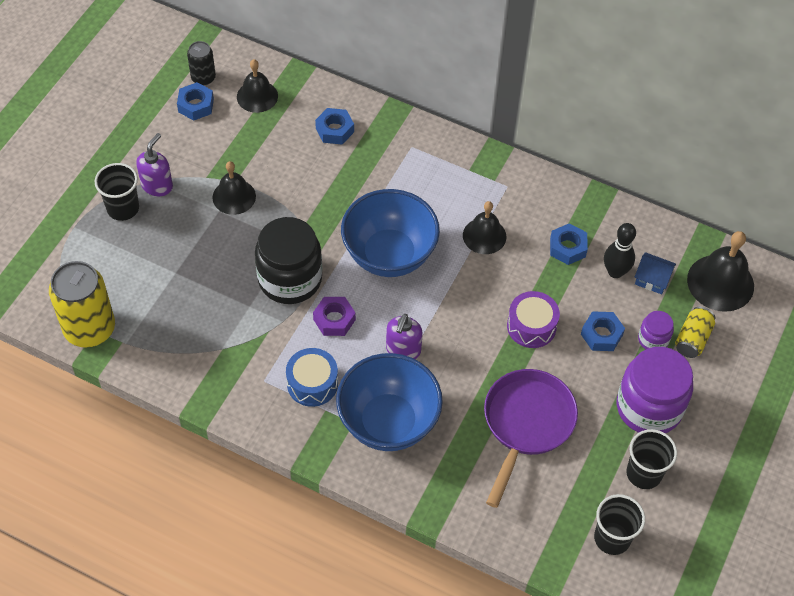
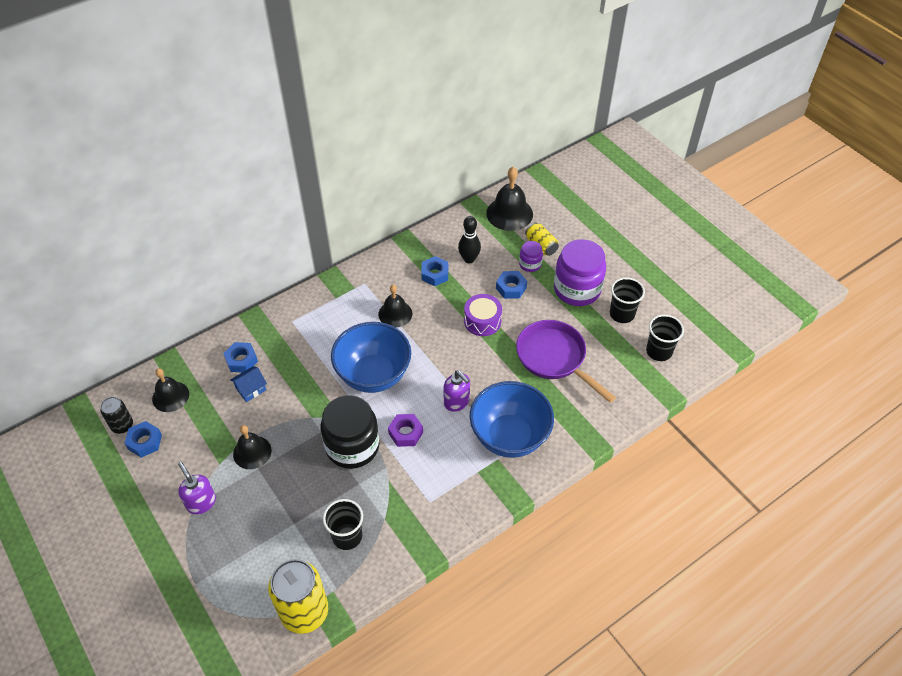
camera: 60 degrees left, 5 degrees down
black cup [94,163,139,221] -> black cup moved to [323,499,363,550]
blue drum [286,348,338,407] -> none
blue house [635,252,676,294] -> blue house moved to [230,366,267,402]

